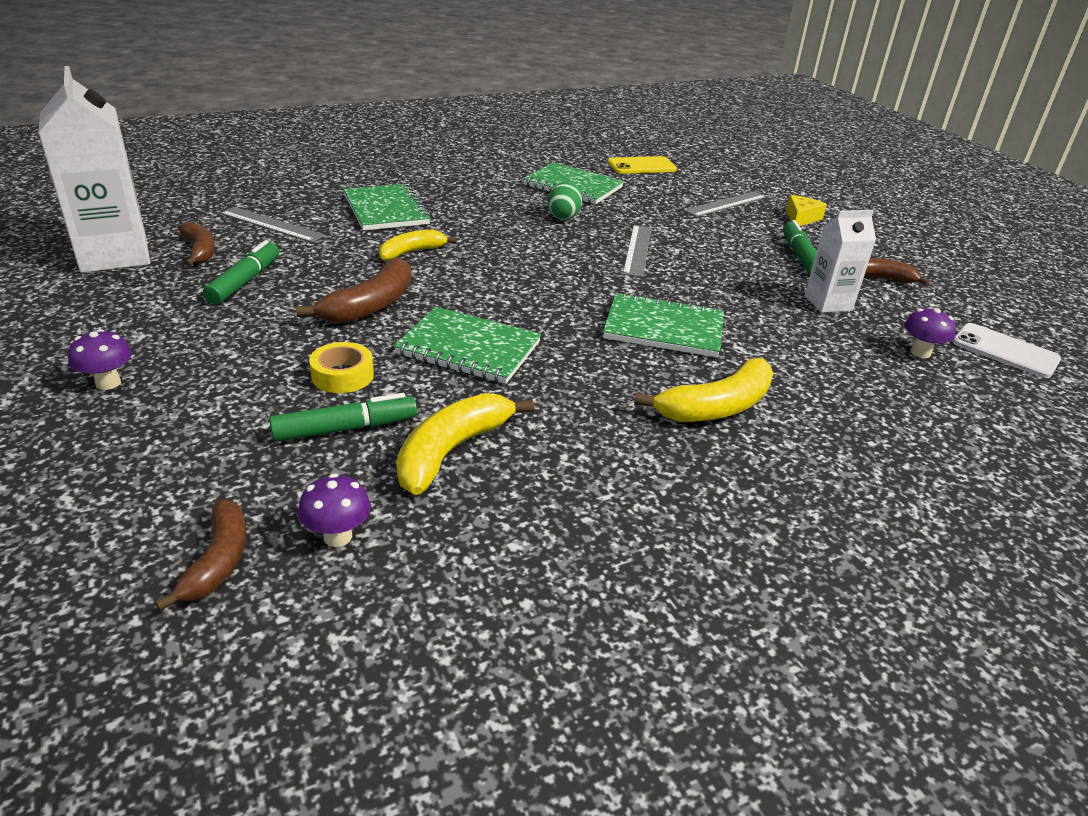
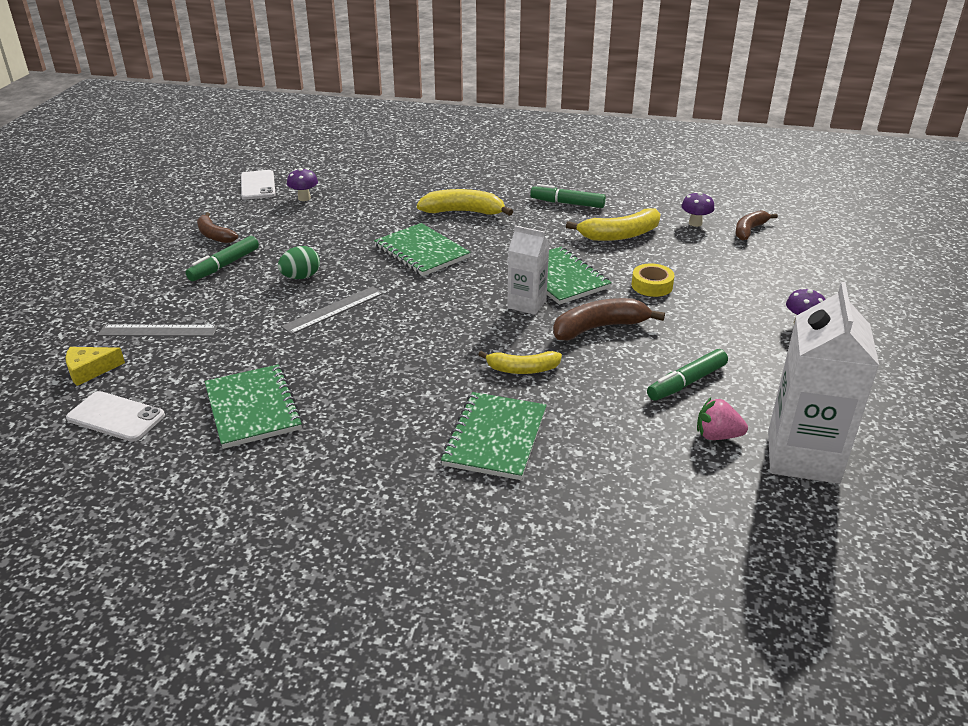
camera: 140 degrees left, 0 degrees up
brown banana [178,222,215,266] -> pink strawberry [697,398,748,440]
grey ruler [220,207,325,243] -> none
green marker [269,393,417,442] -> green marker moved to [530,184,606,208]
green egg [548,182,582,220] -> green egg moved to [278,246,320,279]
yellow phone [607,156,677,174] -> white phone [66,391,165,442]
yellow cheese [786,195,827,226] -> yellow cheese moved to [65,347,125,386]
white carton [805,210,876,313] -> white carton moved to [507,225,549,315]

